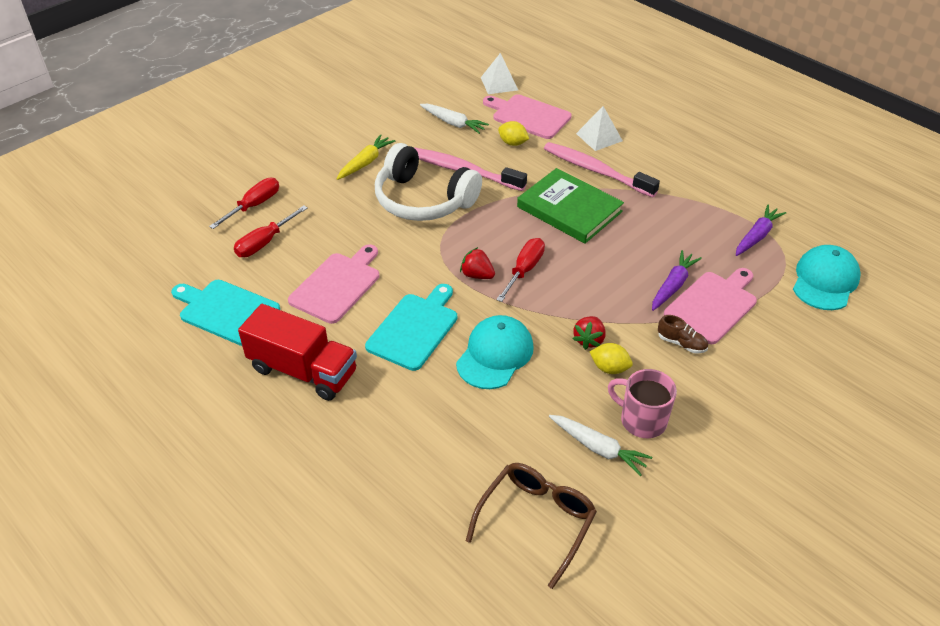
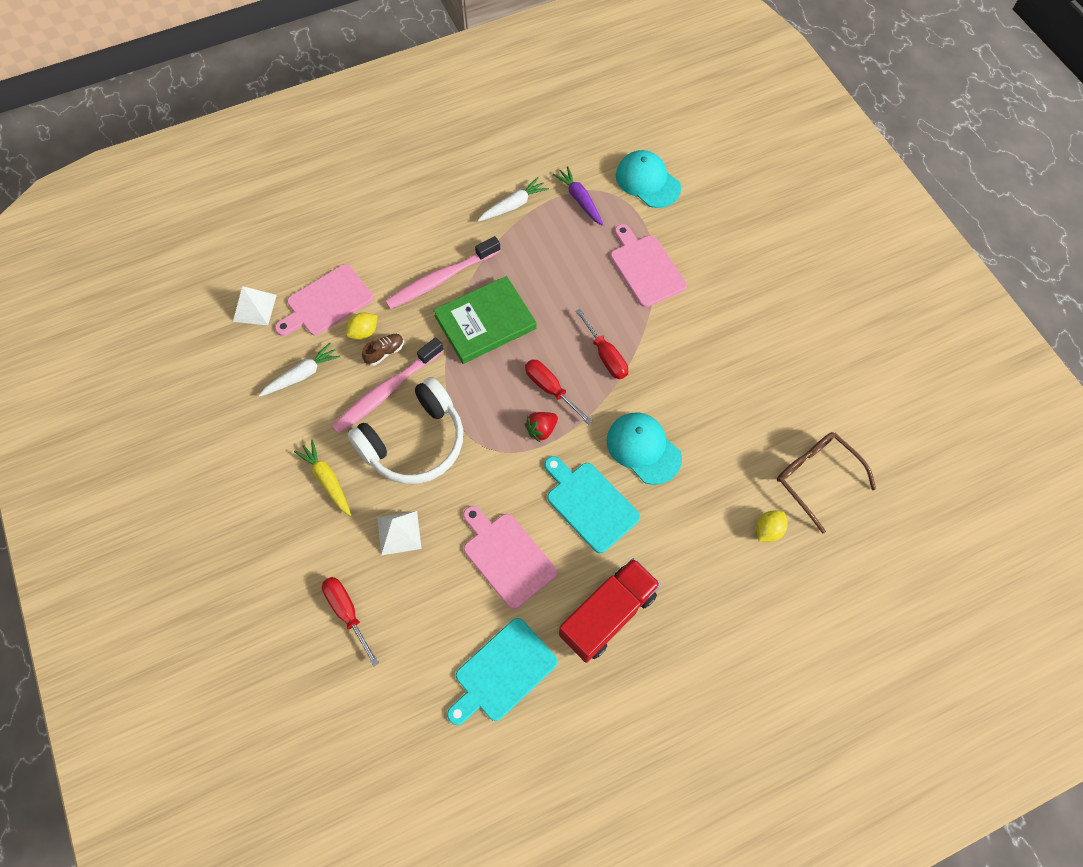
camera: 70 degrees left, 20 degrees up
red screwdriver [234,205,308,257] -> red screwdriver moved to [575,309,628,379]
white carrot [549,415,652,476] -> white carrot moved to [478,177,549,222]
red strawberry [573,316,606,350] -> none
white pyramid [576,106,623,151] -> white pyramid moved to [377,511,422,555]
yellow lemon [590,343,633,374] -> yellow lemon moved to [756,510,787,542]
pink mug [608,369,677,438] -> none
purple carrot [652,250,702,311] -> none
brown shoe [658,315,708,353] -> brown shoe moved to [362,334,404,366]

